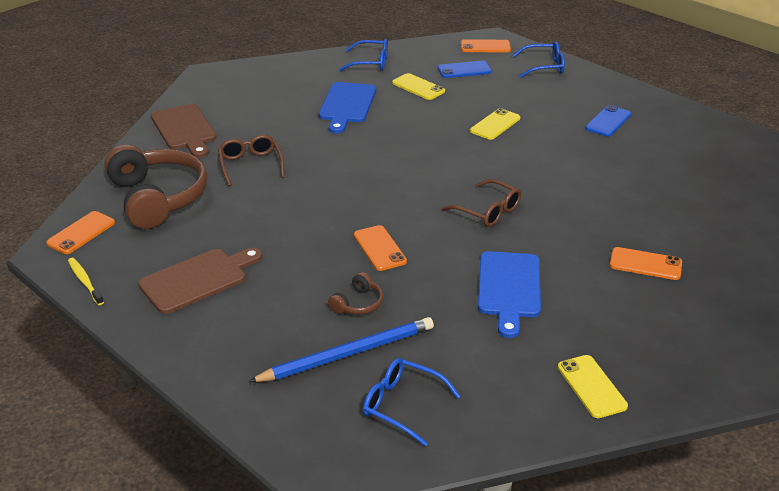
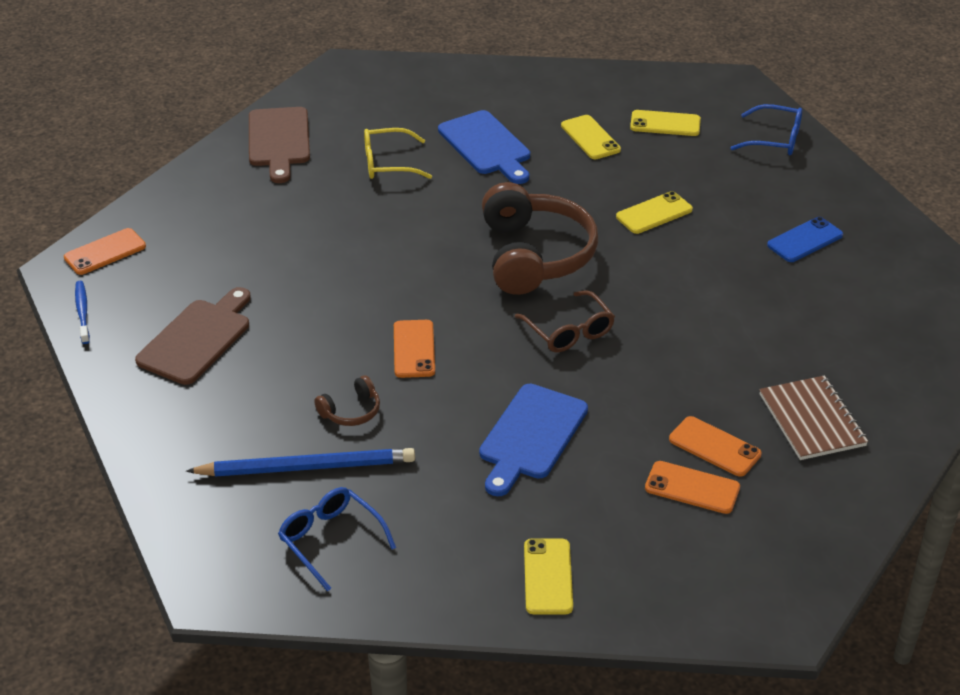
camera: 20 degrees right, 5 degrees up
yellow toothbrush [68,258,104,305] -> blue toothbrush [75,281,90,344]
brown headphones [104,144,208,229] -> brown headphones moved to [482,182,598,295]
brown cutting board [138,248,262,314] -> brown cutting board turned 45 degrees counterclockwise [135,287,251,385]
brown glasses [218,135,284,186] -> none
blue cutting board [319,82,376,133] -> blue cutting board turned 60 degrees counterclockwise [438,110,530,184]
blue glasses [339,39,388,72] -> none
blue phone [438,61,492,78] -> yellow phone [630,110,701,136]
orange phone [461,39,511,53] -> orange phone moved to [645,461,740,514]
none -> yellow glasses [364,128,432,179]
none -> brown notebook [759,375,868,460]

